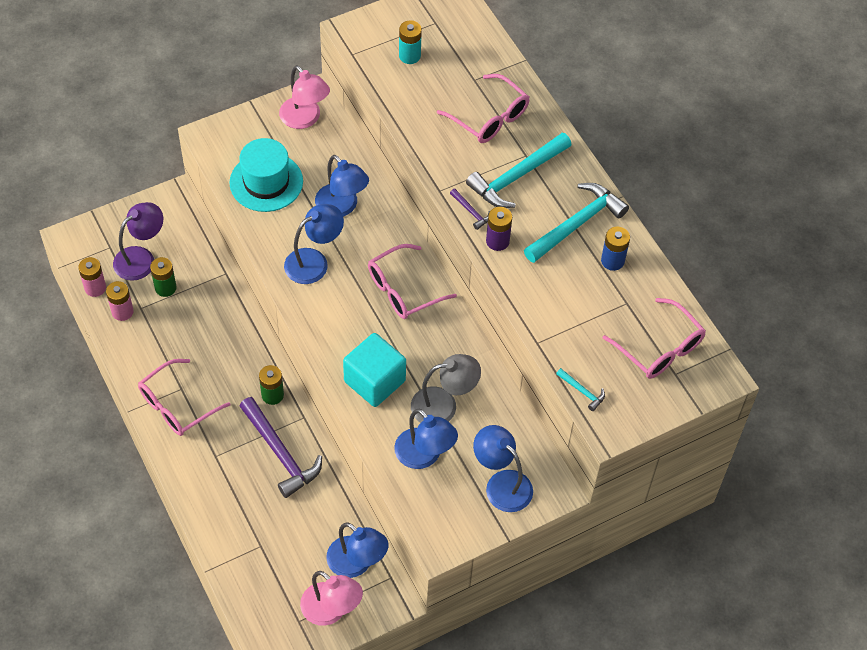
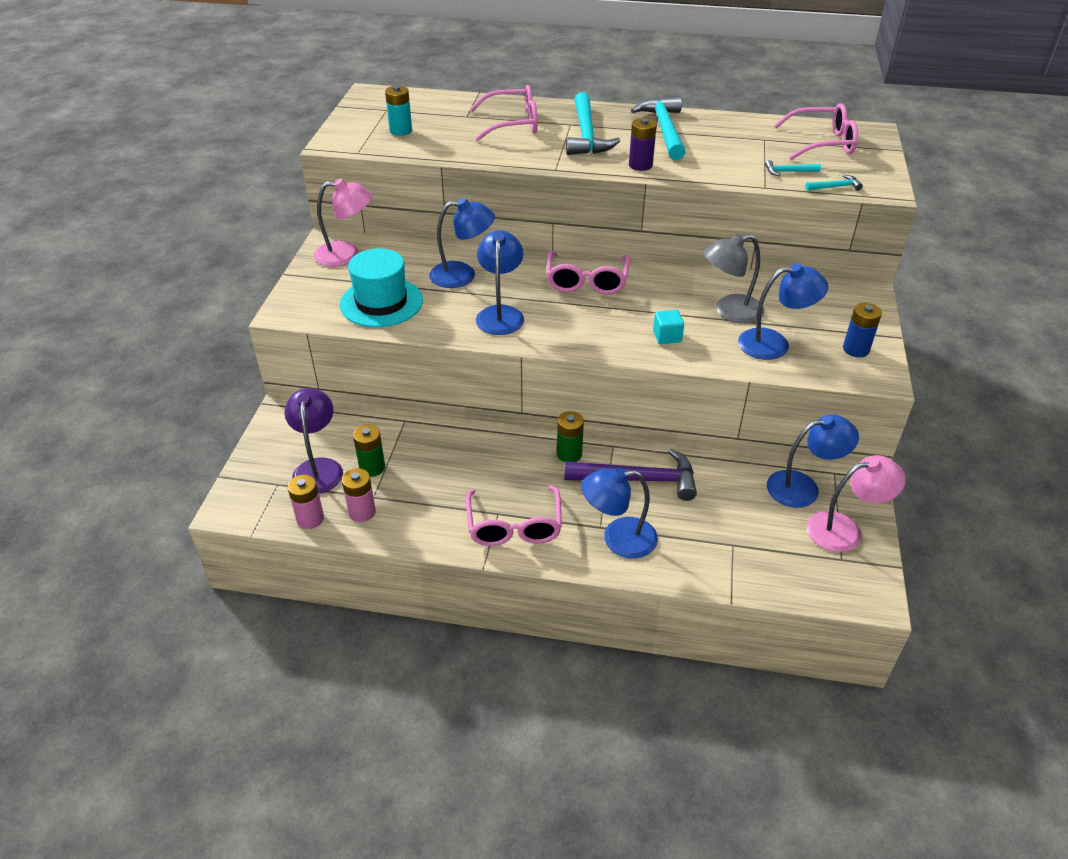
camera: 50 degrees left, 15 degrees down
turquoise cube [343,333,406,407] -> turquoise cube [653,310,684,344], size x0.49
grey lamp [411,354,481,423] -> grey lamp turned 135 degrees counterclockwise [703,234,764,324]
purple hammer [450,189,490,230] -> none
blue lamp [473,425,533,512] -> blue lamp moved to [581,467,658,559]
blue battery [601,226,630,271] -> blue battery moved to [843,303,882,357]
none -> turquoise hammer [765,160,821,176]

